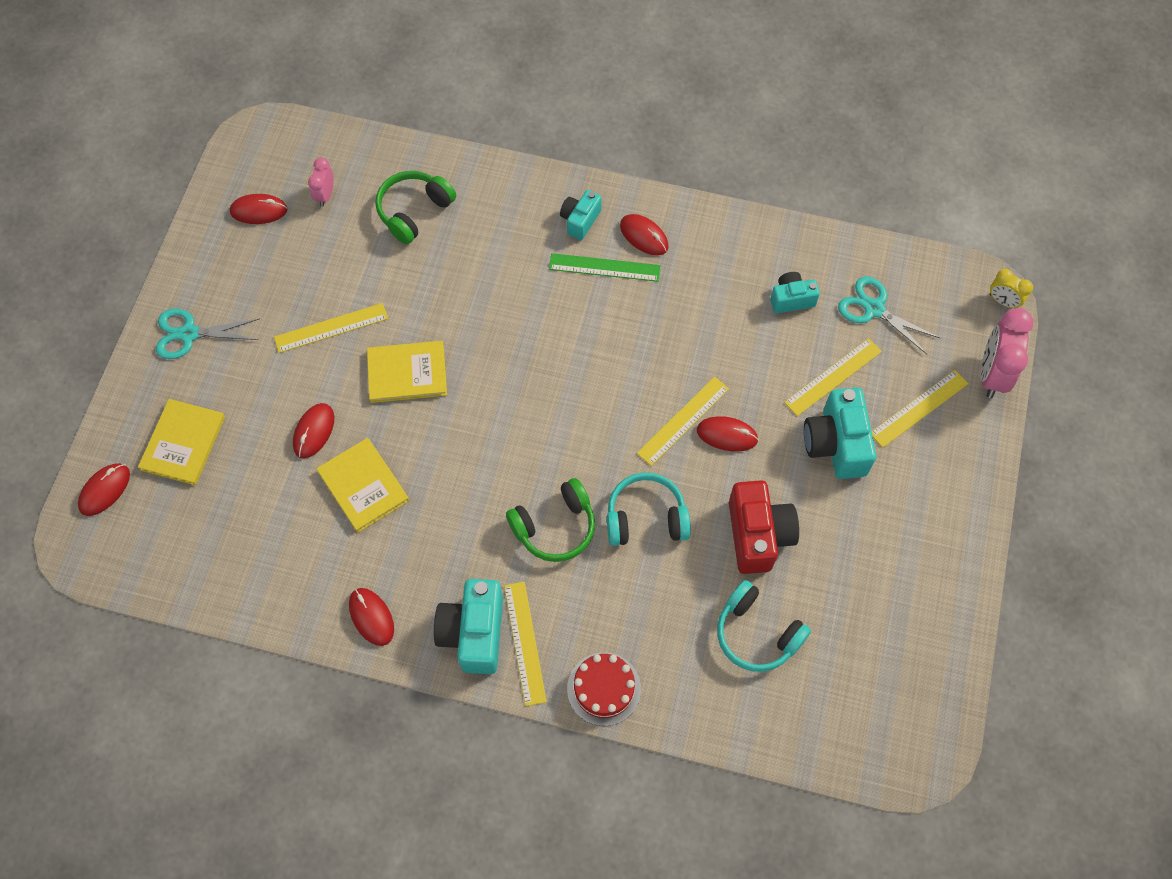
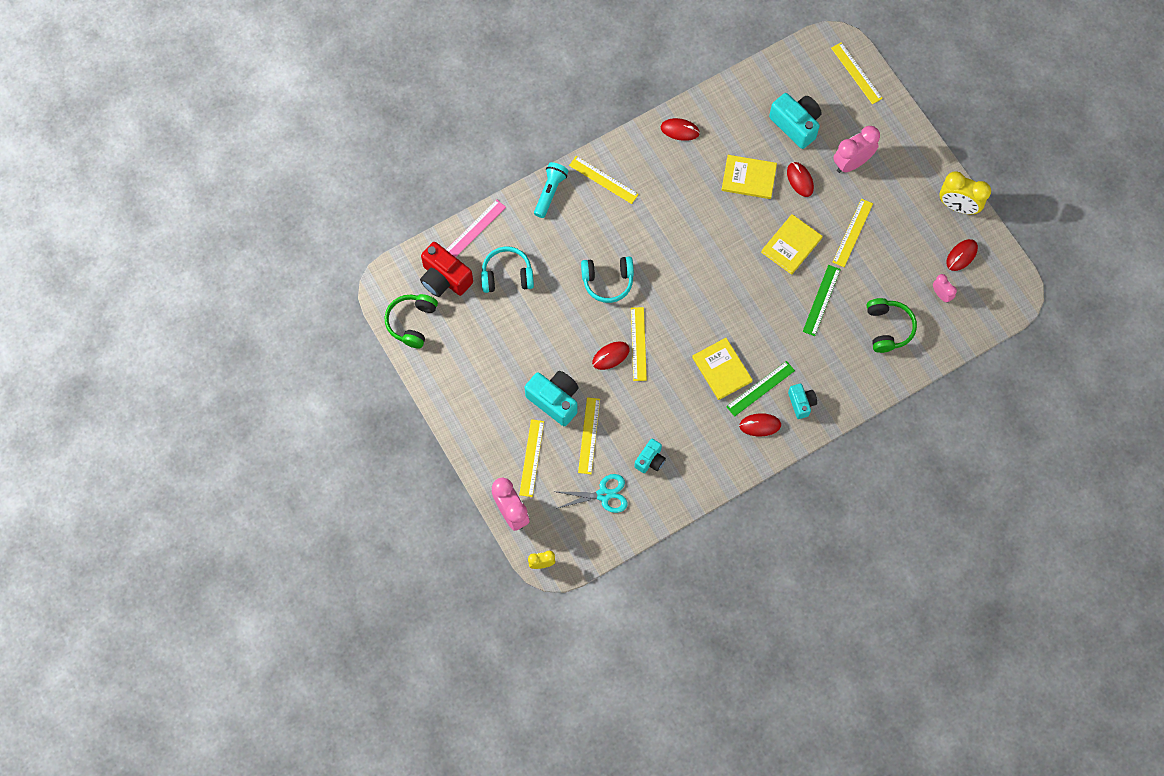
camera: 135 degrees right, 5 degrees up
red mouse [78,463,130,516] -> yellow ruler [831,42,883,104]
yellow book [138,399,225,485] -> yellow book moved to [692,338,753,400]
turquoise scissors [156,309,259,359] -> none
turquoise camera [434,579,503,674] -> turquoise camera moved to [769,93,822,149]
green headphones [506,478,595,562] -> green headphones moved to [385,294,438,348]
red cake [567,652,641,726] -> turquoise flashlight [534,162,569,218]
turquoise headphones [607,473,691,546] -> turquoise headphones turned 45 degrees clockwise [581,256,634,303]
red camera [729,480,799,574] -> red camera moved to [420,242,473,297]
none -> pink ruler [446,200,506,257]
none -> green ruler [803,265,841,336]
none -> pink clock [833,126,880,173]
none -> yellow clock [939,171,991,214]

